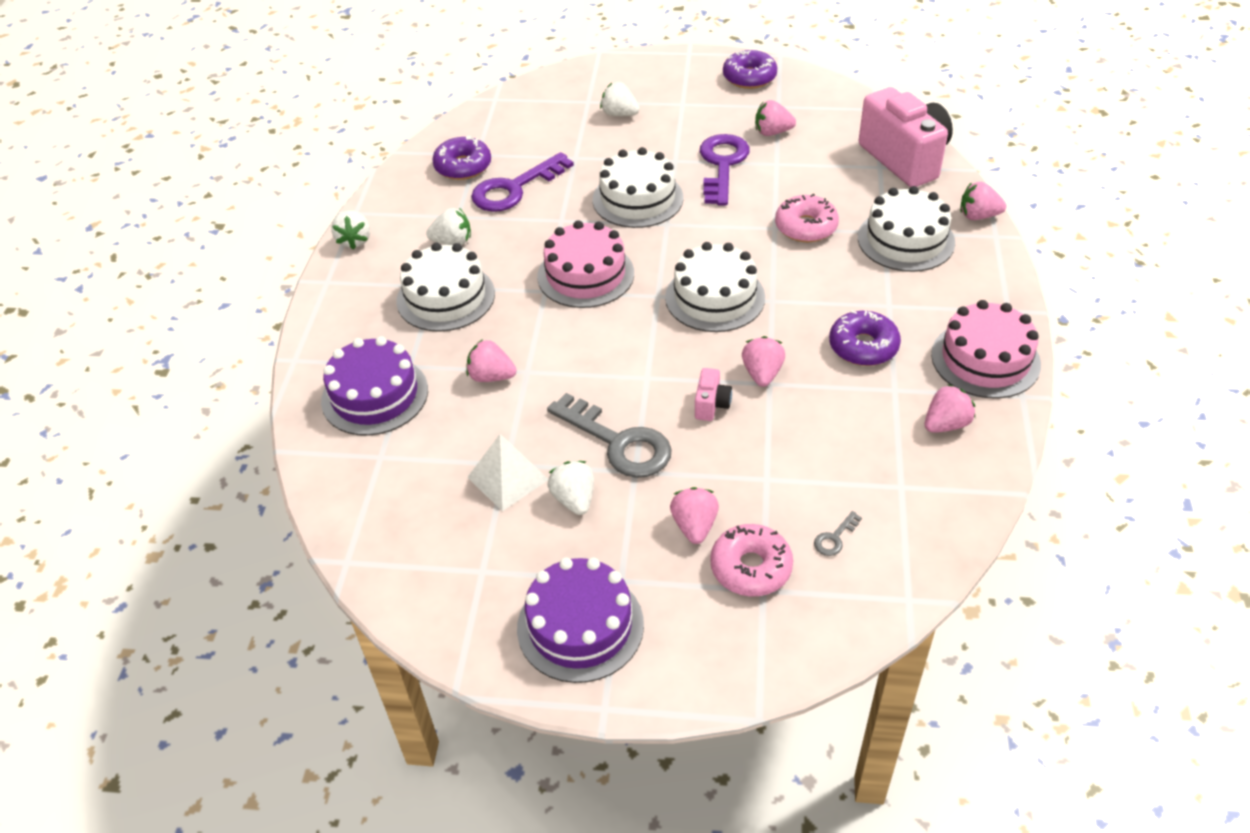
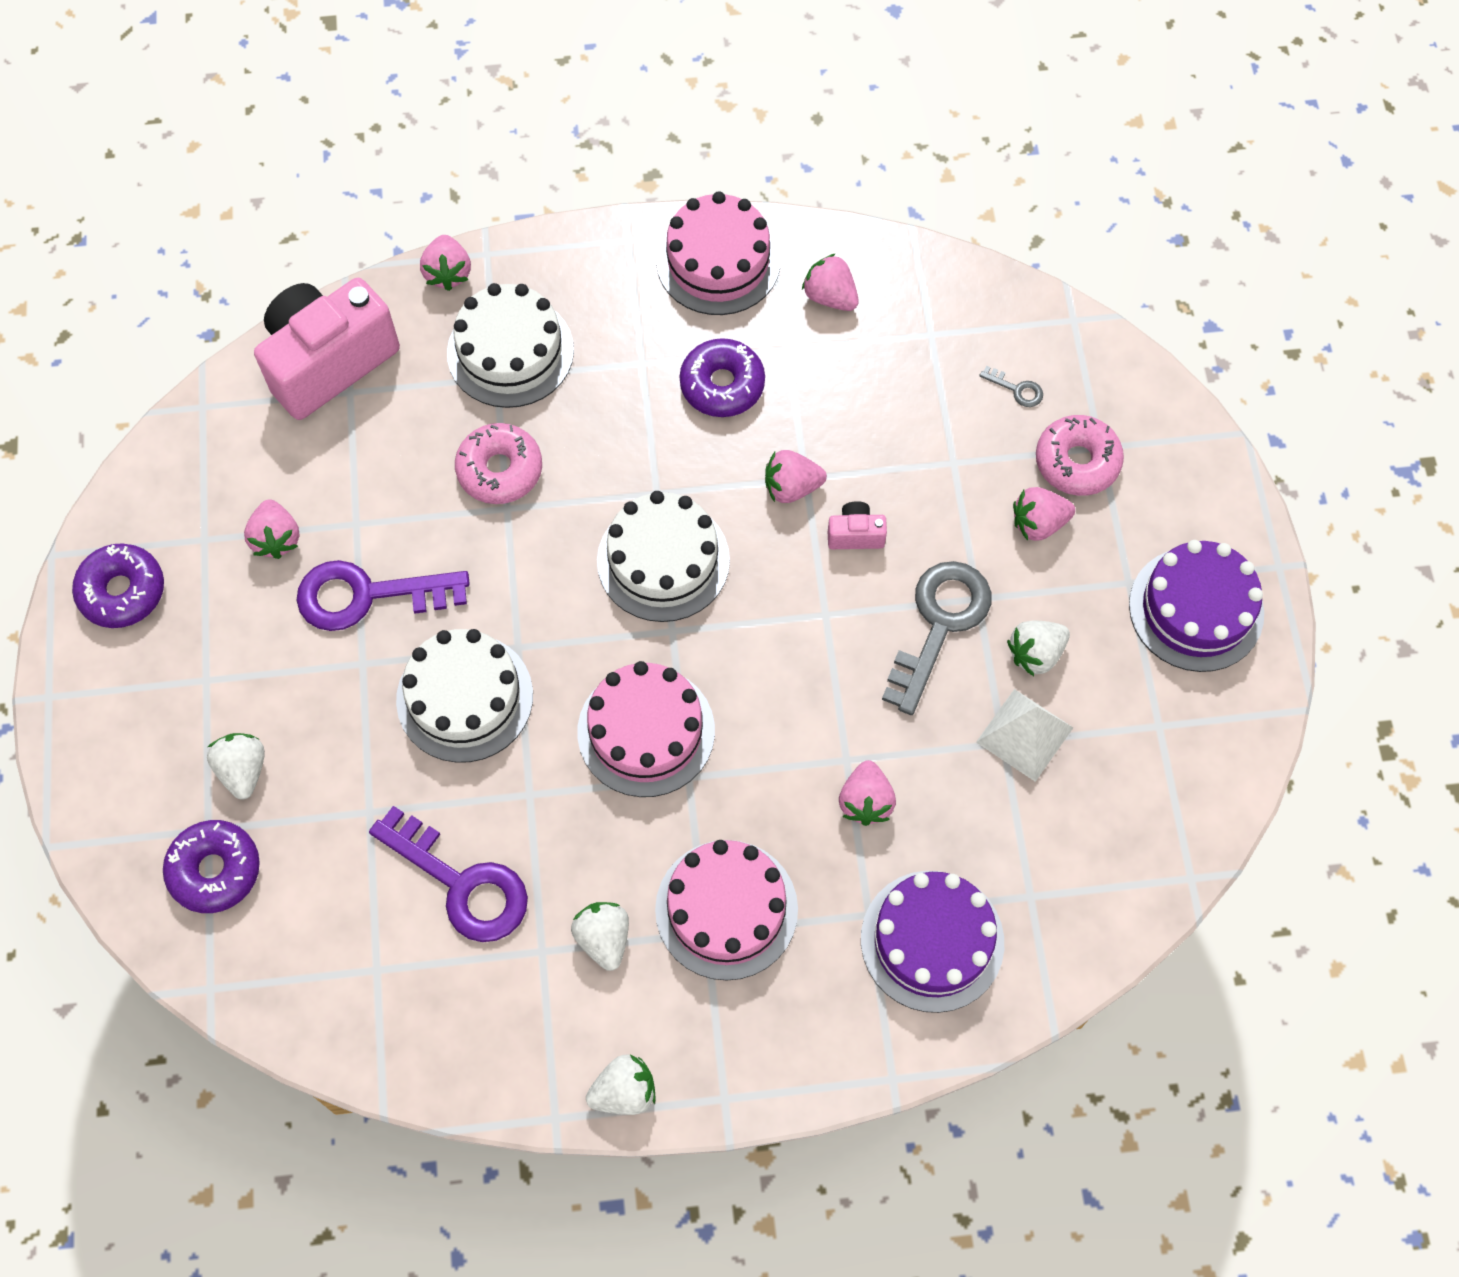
camera: 105 degrees left, 20 degrees up
white cake [396,242,495,332] -> pink cake [655,840,798,980]
purple donut [432,136,491,180] -> purple donut moved to [163,820,260,913]
white strawberry [600,82,639,116] -> white strawberry turned 150 degrees clockwise [207,733,265,800]

